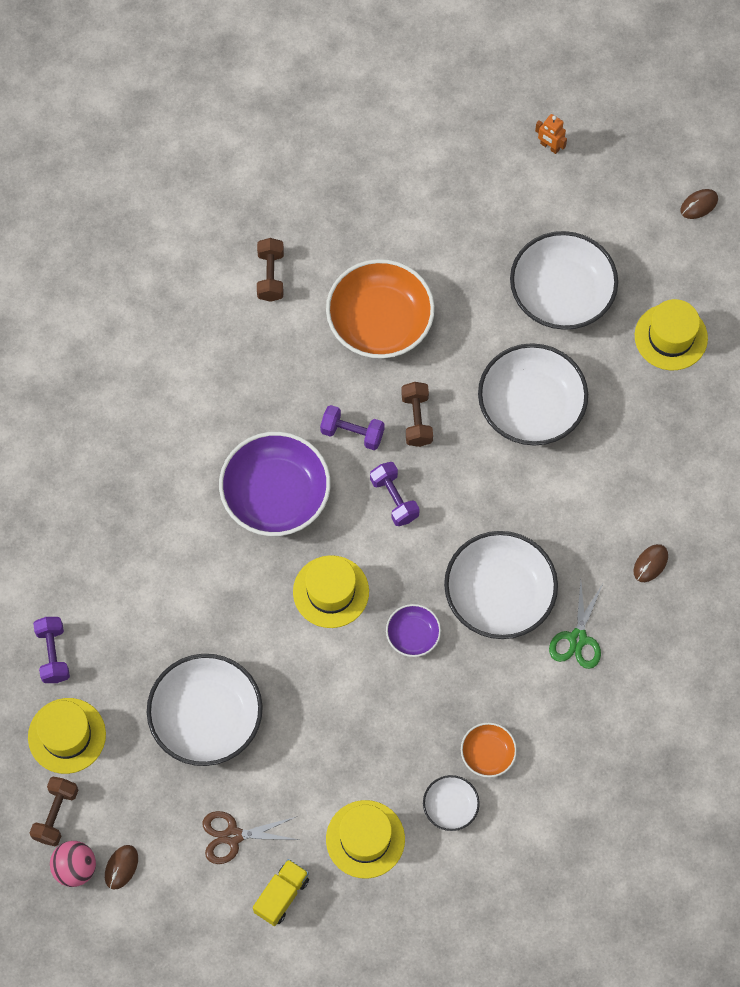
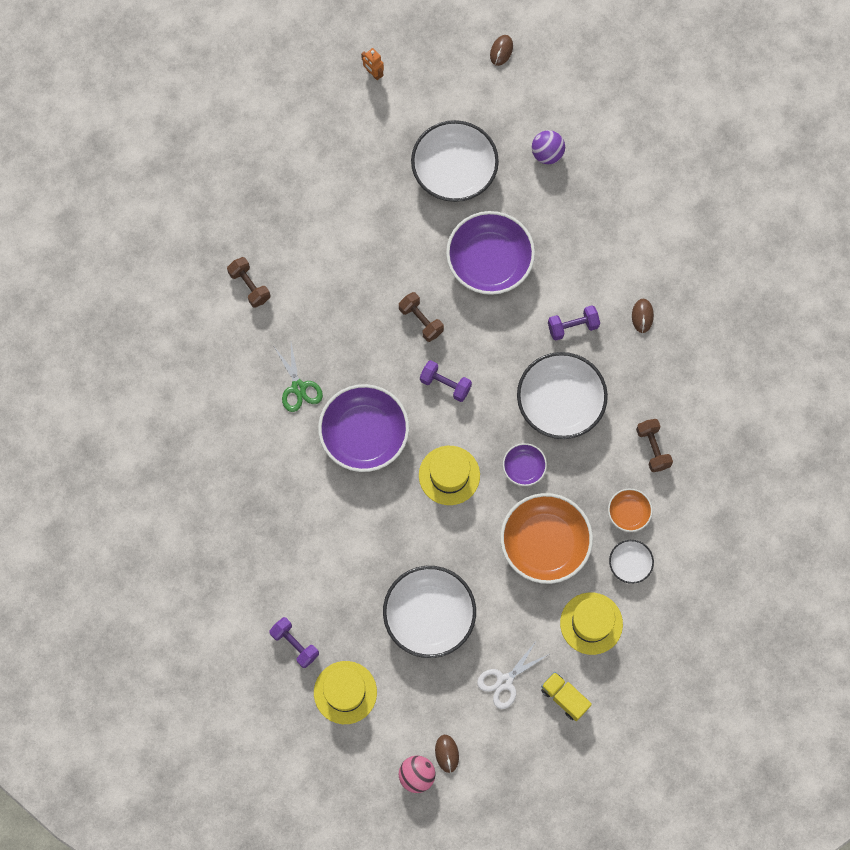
camera: 35 degrees left, 5 degrees up
brown dumbbell [30,777,78,846] -> brown dumbbell moved to [636,419,673,472]
brown scissors [202,811,299,864] -> white scissors [477,640,549,709]
yellow truck [253,859,309,926] -> yellow truck turned 45 degrees counterclockwise [541,672,592,721]
purple dumbbell [320,405,384,450] -> purple dumbbell moved to [548,305,600,341]
orange bowl [326,259,435,359] -> orange bowl moved to [500,493,593,584]
white bowl [478,343,588,446] -> purple bowl [446,211,535,295]
orange robot [535,114,567,154] -> orange robot turned 45 degrees clockwise [361,48,384,80]
green scissors [549,581,603,669] -> green scissors moved to [274,343,323,412]
yellow hat [635,299,708,370] -> purple ball [532,130,565,164]

